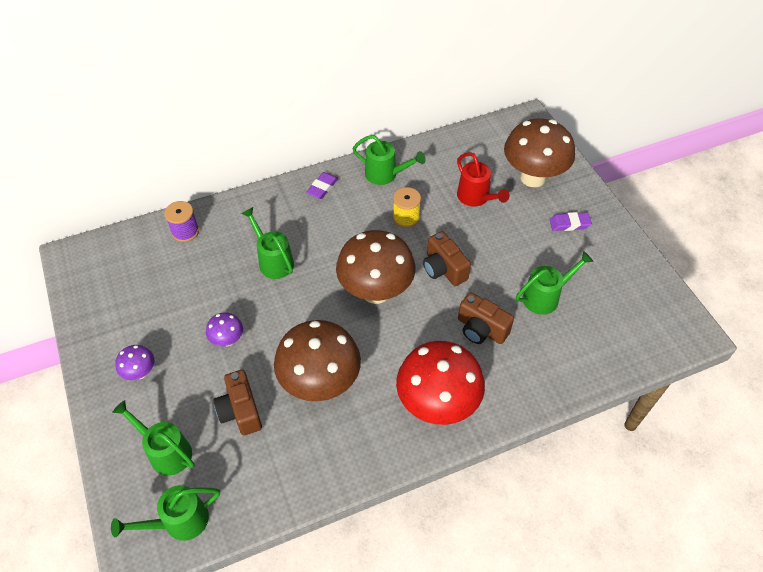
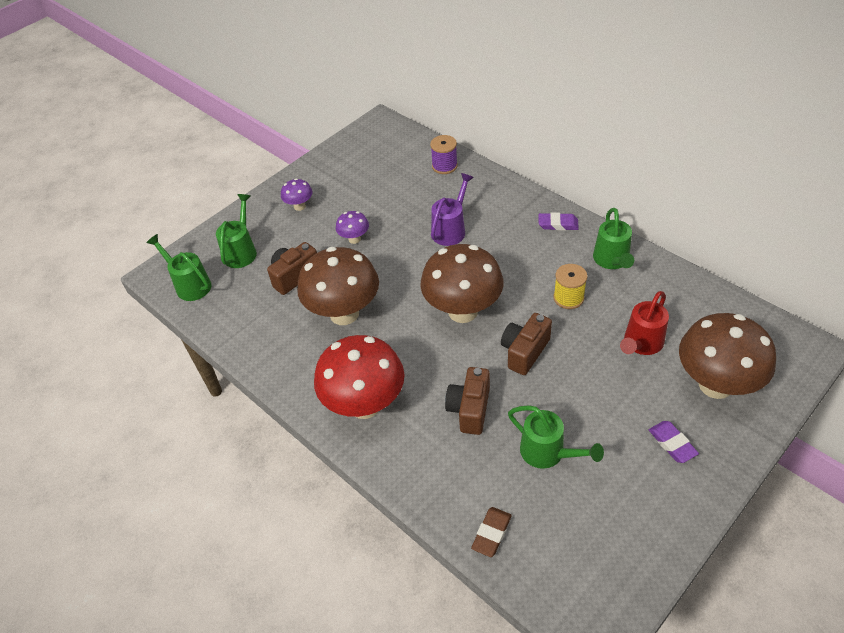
camera: 70 degrees right, 5 degrees down
green watering can [241,207,294,279] -> purple watering can [431,173,474,246]
none -> brown eraser [471,507,512,557]

